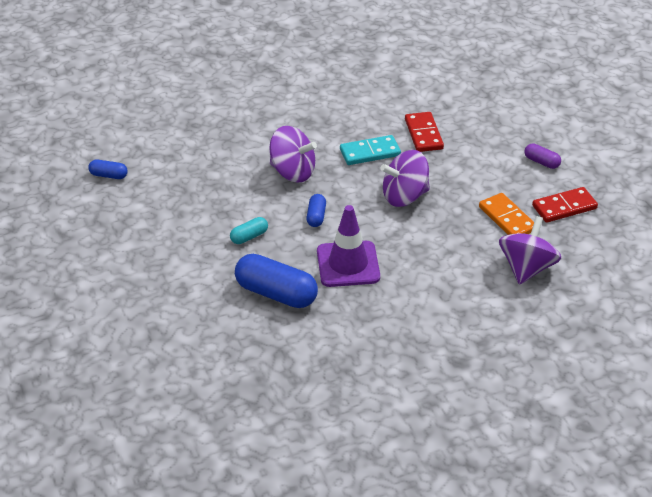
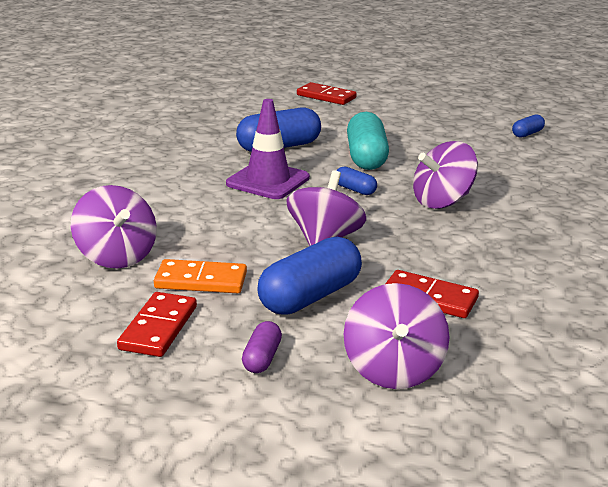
camera: 125 degrees right, 15 degrees down
turquoise capsule [230,217,268,244] -> turquoise capsule [347,112,389,170], size x2.01
turquoise domino [340,135,401,165] -> none
purple capsule [524,143,561,169] -> purple capsule turned 60 degrees counterclockwise [242,321,282,373]
none -> blue capsule [257,237,362,315]
none -> red domino [297,82,357,105]
none -> purple spinning top [344,283,449,389]

